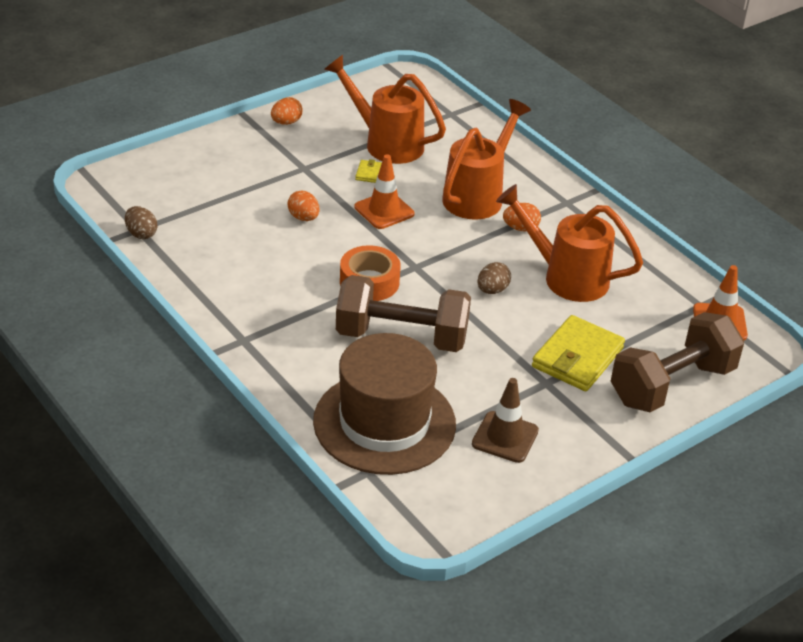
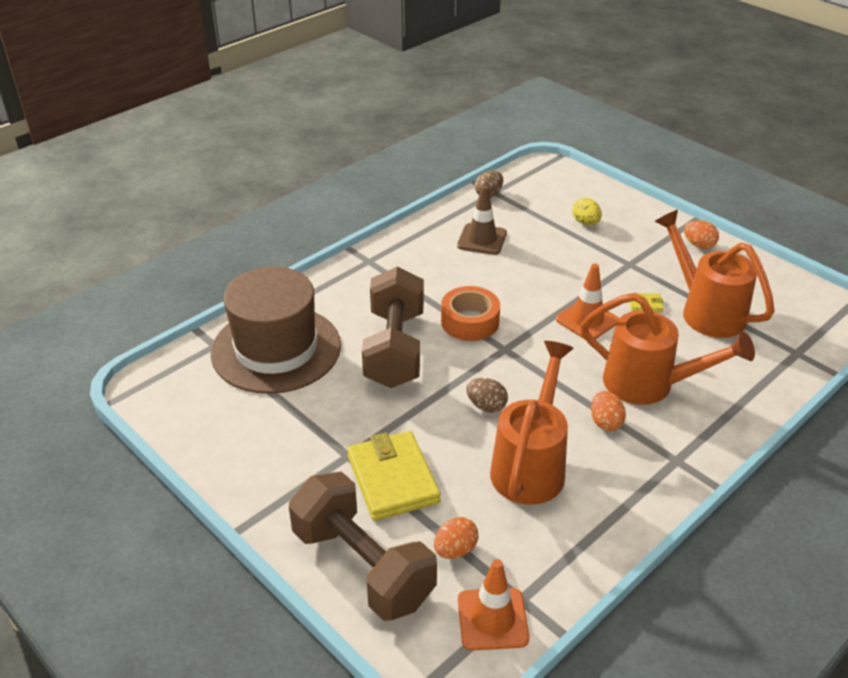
camera: 85 degrees right, 0 degrees up
orange egg [288,191,320,221] -> orange egg moved to [434,517,478,559]
orange watering can [324,55,446,164] -> orange watering can turned 60 degrees counterclockwise [654,210,774,338]
brown traffic cone [472,378,539,463] -> brown traffic cone moved to [457,185,507,255]
yellow wallet [532,315,625,391] -> yellow wallet turned 45 degrees clockwise [347,431,441,521]
none -> yellow egg [572,198,602,225]

